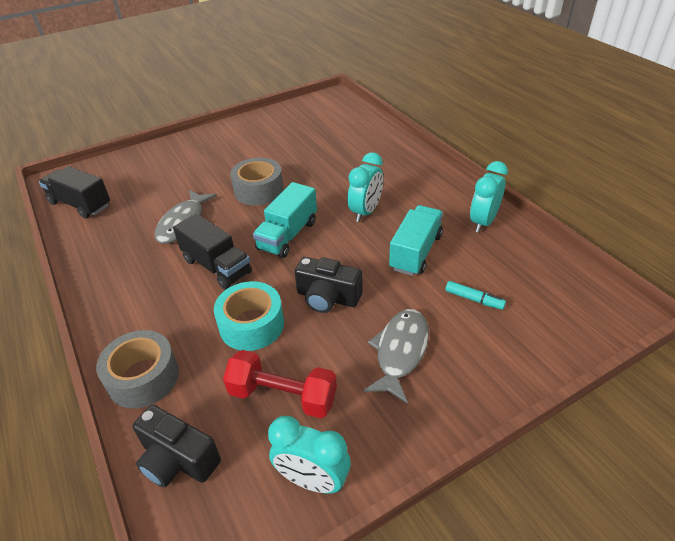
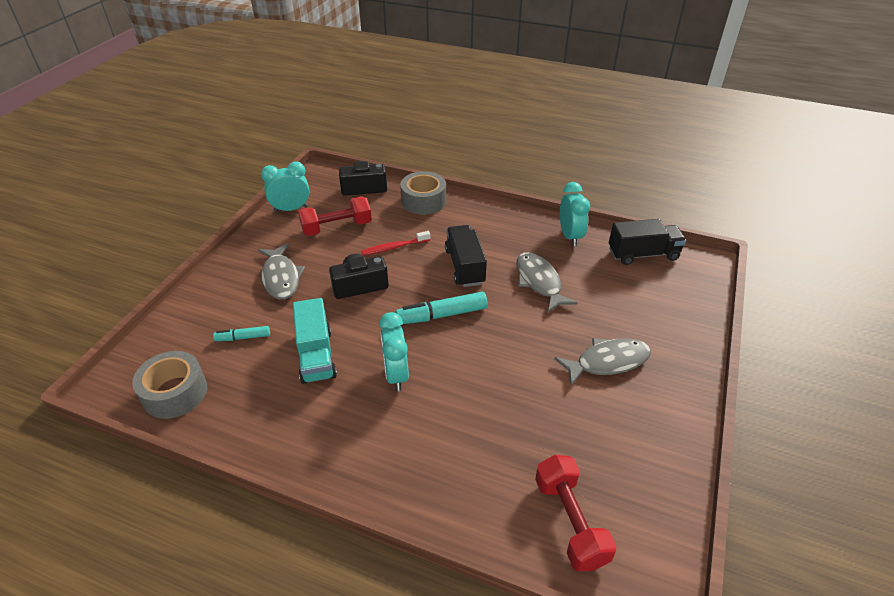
camera: 140 degrees right, 0 degrees up
black truck [173,213,252,289] -> black truck turned 75 degrees clockwise [445,225,487,287]
turquoise tape [214,281,284,351] -> red toothbrush [361,231,431,256]
grey tape [230,158,284,205] -> grey tape moved to [132,351,207,419]
turquoise truck [253,182,317,258] -> turquoise marker [396,292,488,324]
turquoise clock [470,161,508,233] -> turquoise clock moved to [560,182,590,246]
none -> red dumbbell [535,455,617,571]
none -> grey fish [554,338,651,386]

